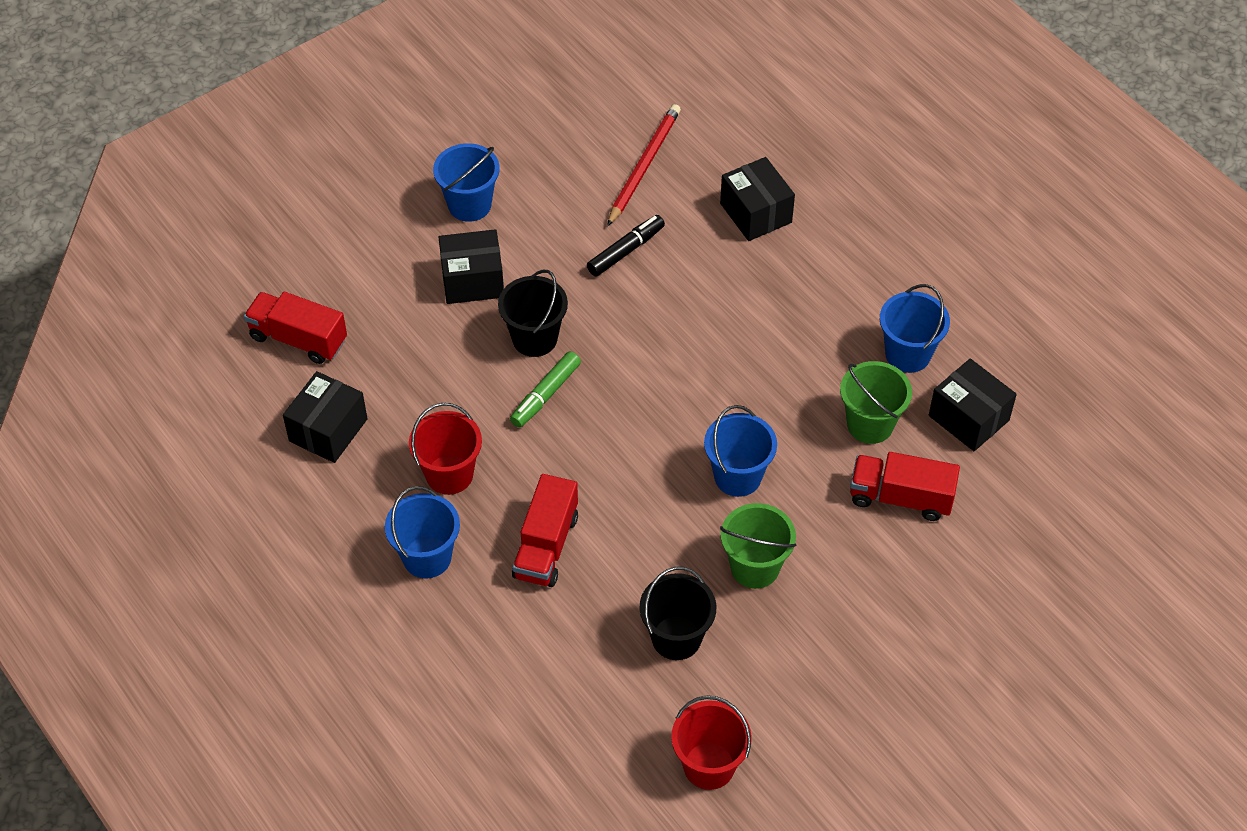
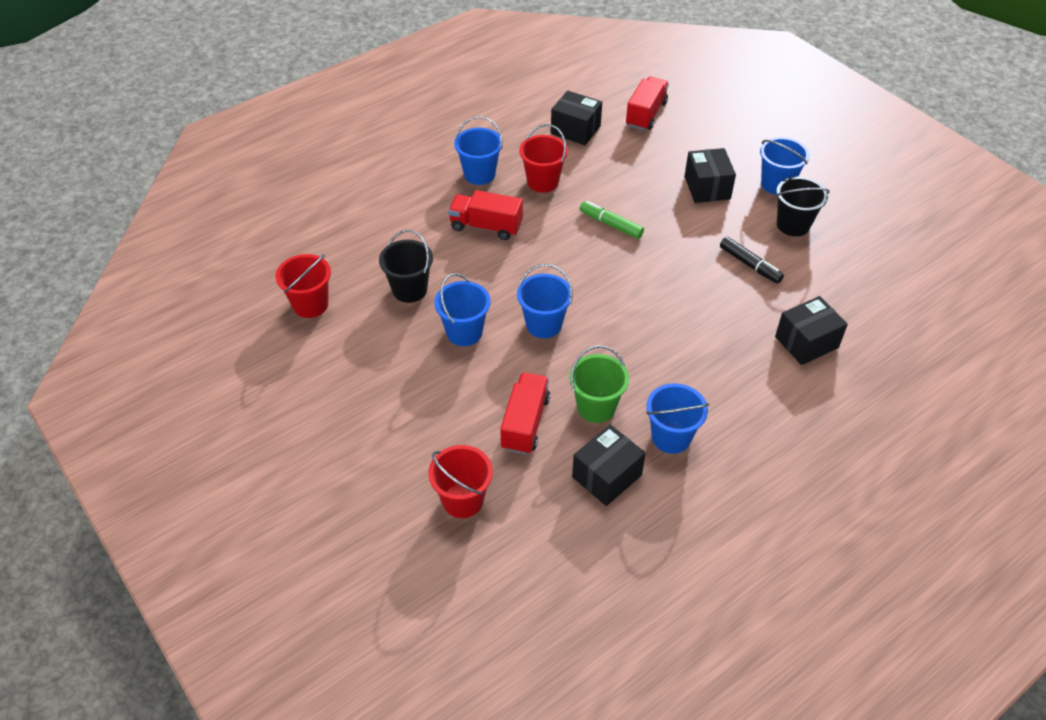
camera: 90 degrees right, 5 degrees down
black bucket [498,270,568,357] -> black bucket moved to [776,177,830,236]
red pencil [607,104,681,226] -> none
green bucket [720,503,797,589] -> blue bucket [434,273,490,346]
none -> red bucket [428,445,493,518]

